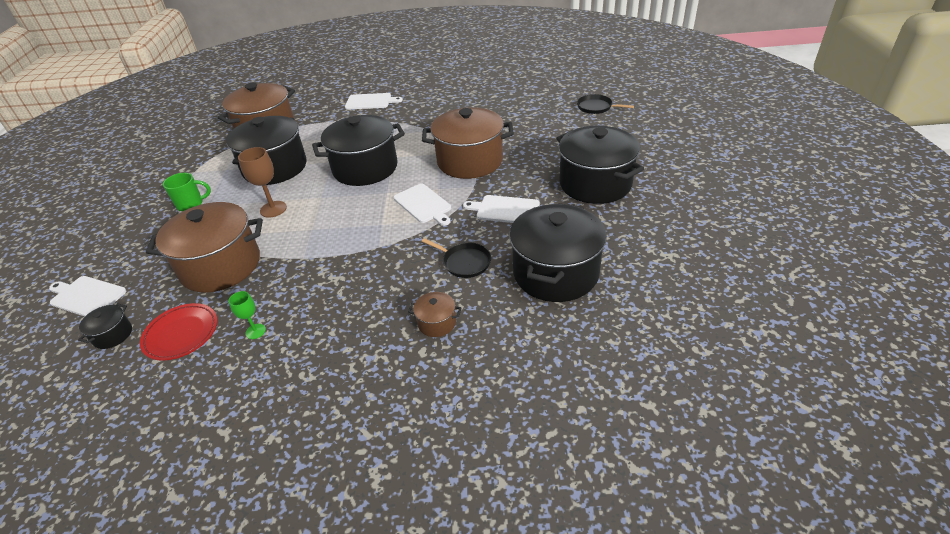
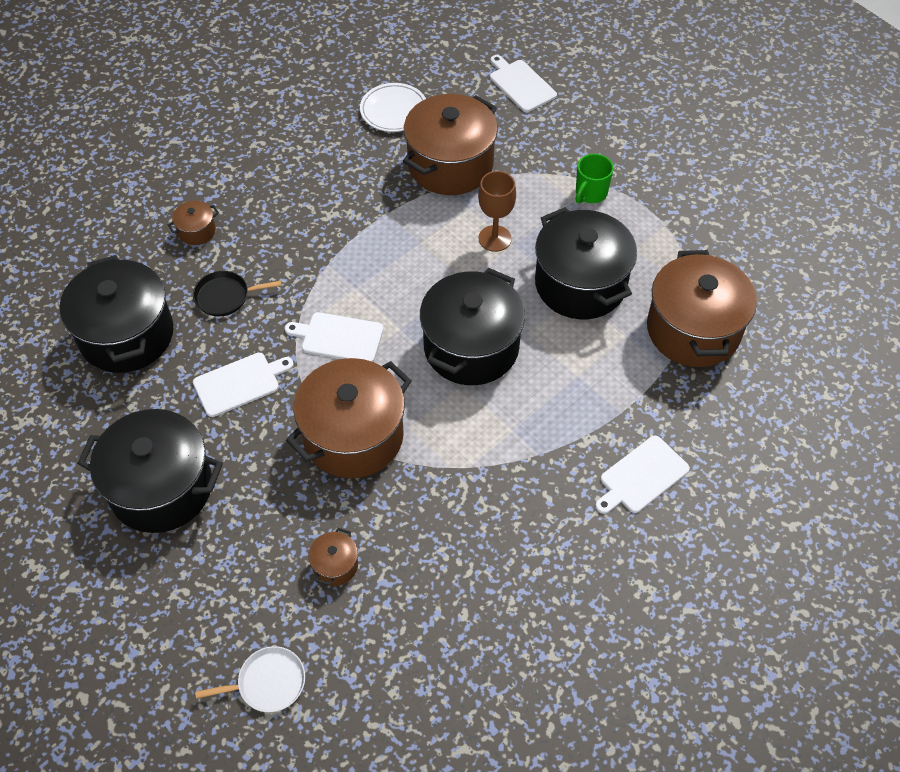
camera: 135 degrees right, 15 degrees up
white cutting board [49,276,126,316] -> white cutting board turned 105 degrees counterclockwise [490,55,557,112]
black pot [78,304,132,349] -> none
red plate [140,303,218,361] -> white plate [360,83,426,132]
green goblet [228,291,266,339] -> none
black pan [577,94,634,114] -> white pan [195,646,305,712]
none -> brown pot [308,528,358,586]

